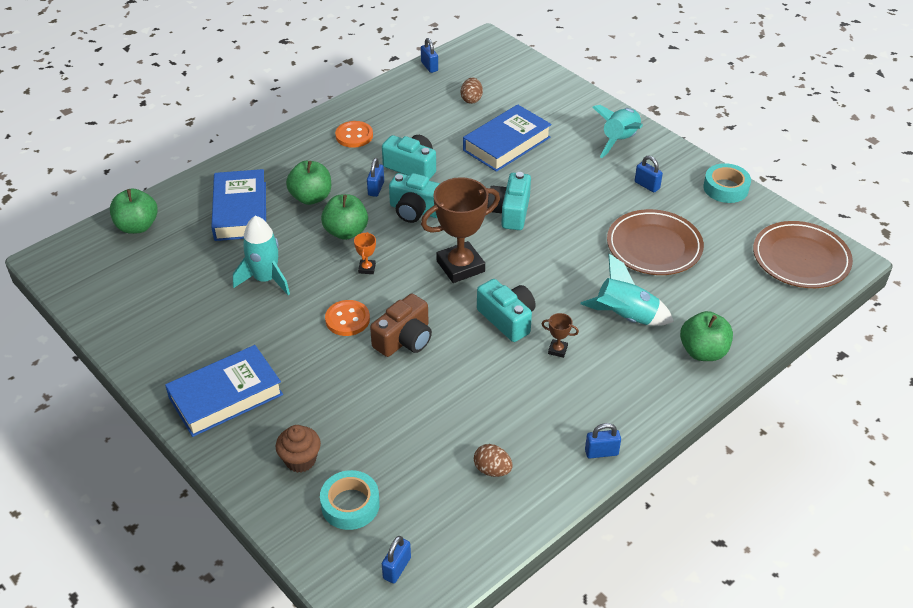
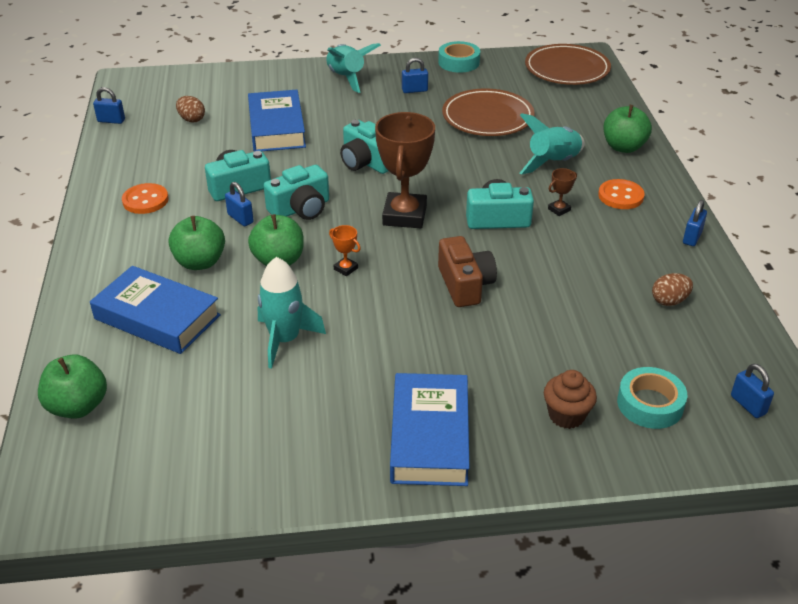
camera: 55 degrees left, 5 degrees down
orange button [325,300,370,336] -> orange button moved to [598,179,645,209]

